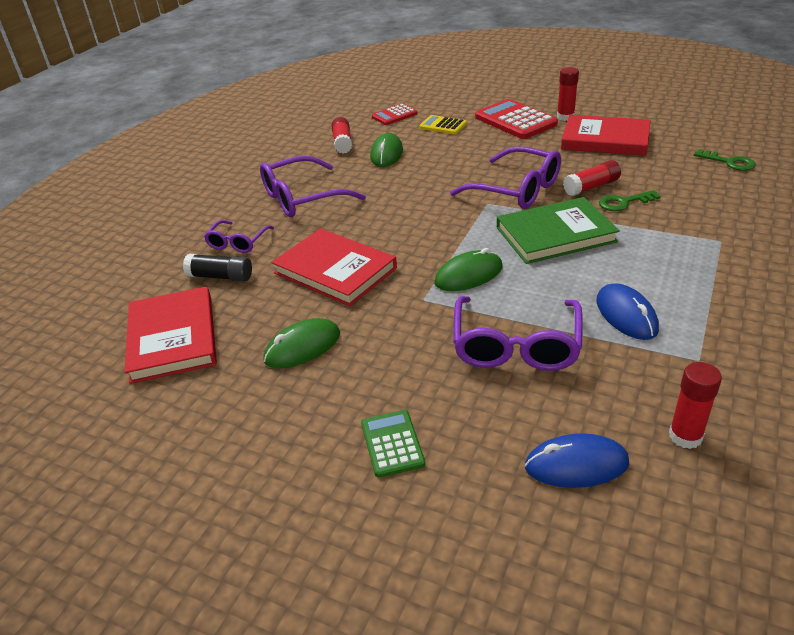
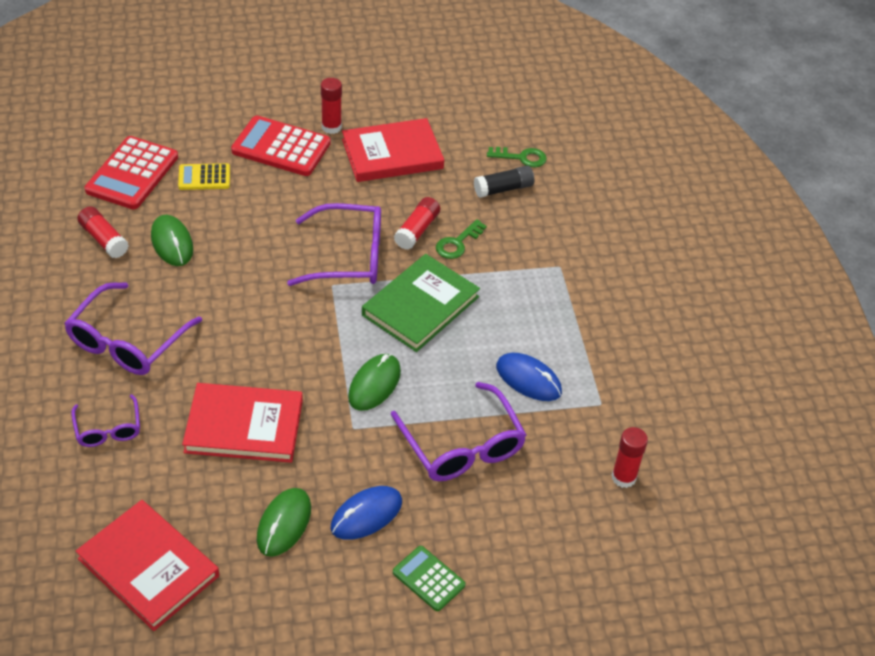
camera: 40 degrees left, 10 degrees up
black glue stick [183,254,252,281] -> black glue stick moved to [474,165,534,198]
red calculator [372,104,418,125] -> red calculator [85,136,178,209], size x1.75
blue mouse [525,433,629,488] -> blue mouse moved to [331,486,402,540]

